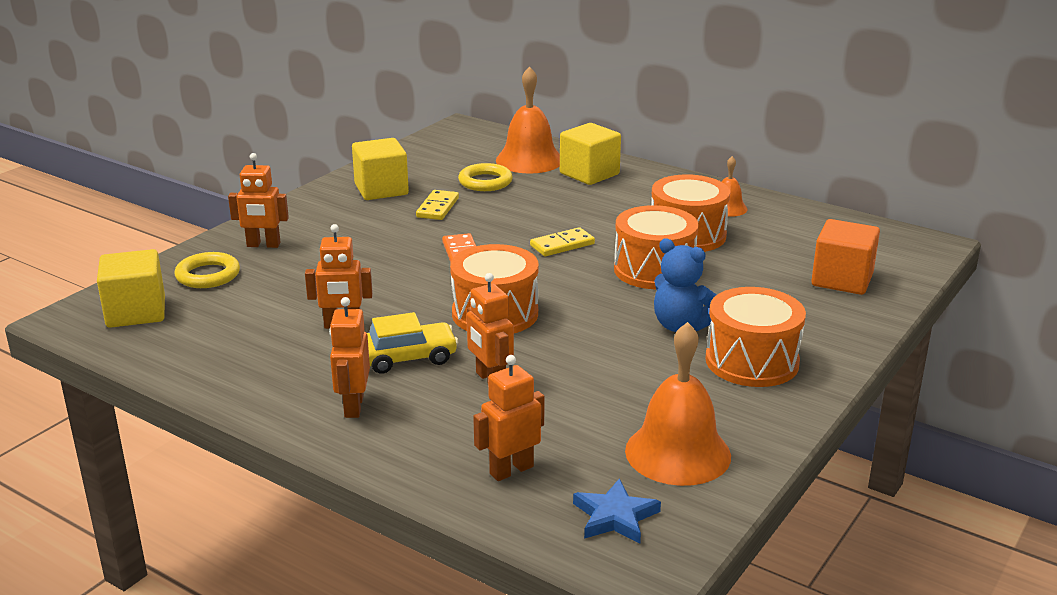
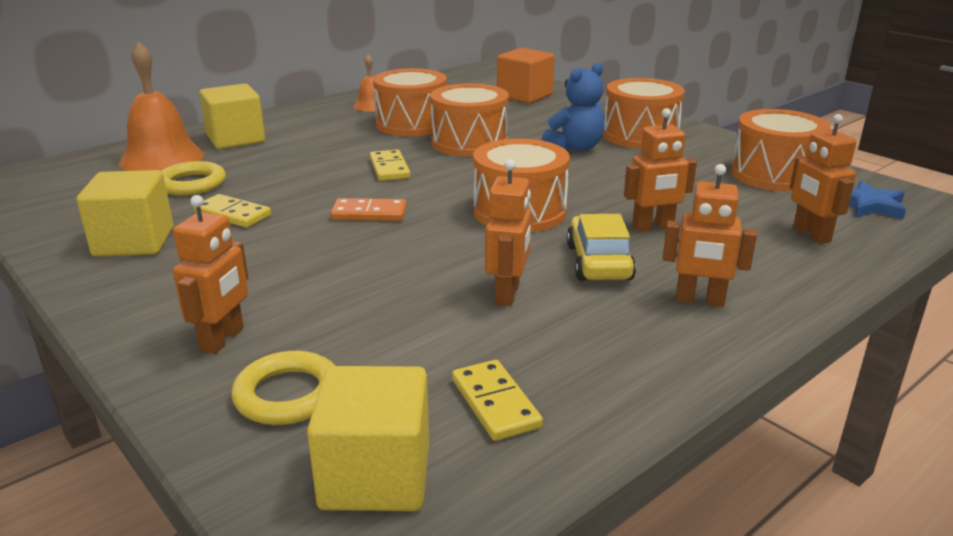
camera: 75 degrees left, 0 degrees up
orange bell [625,322,731,486] -> orange drum [731,109,831,192]
none -> yellow domino [452,360,543,441]

